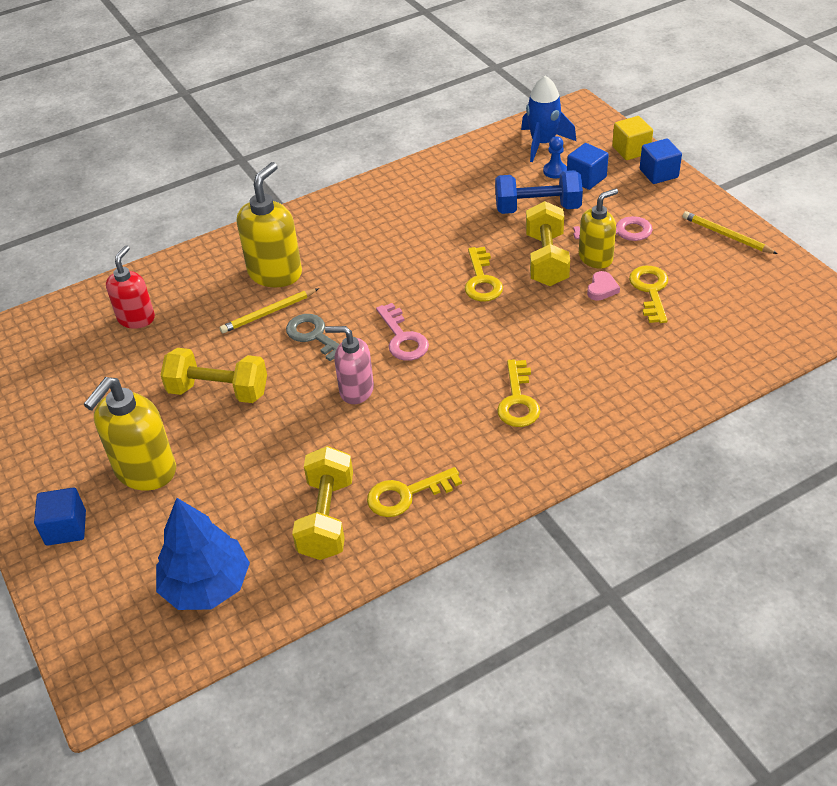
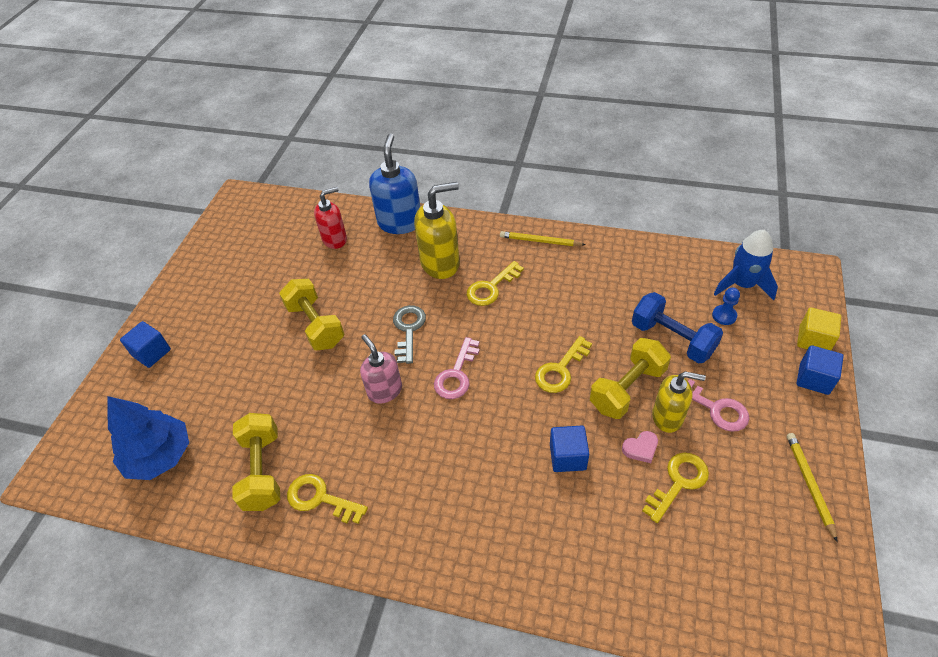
camera: 45 degrees right, 5 degrees up
yellow soap dispenser [83,377,176,491] -> none
yellow pencil [220,288,319,333] -> yellow pencil moved to [500,231,586,246]
yellow dumbbell [292,446,353,560] -> yellow dumbbell turned 60 degrees counterclockwise [232,413,280,511]
yellow key [497,359,540,427] -> yellow key moved to [467,261,524,306]
blue cube [567,143,609,190] -> blue cube moved to [550,426,589,472]
none -> blue soap dispenser [369,133,420,234]

